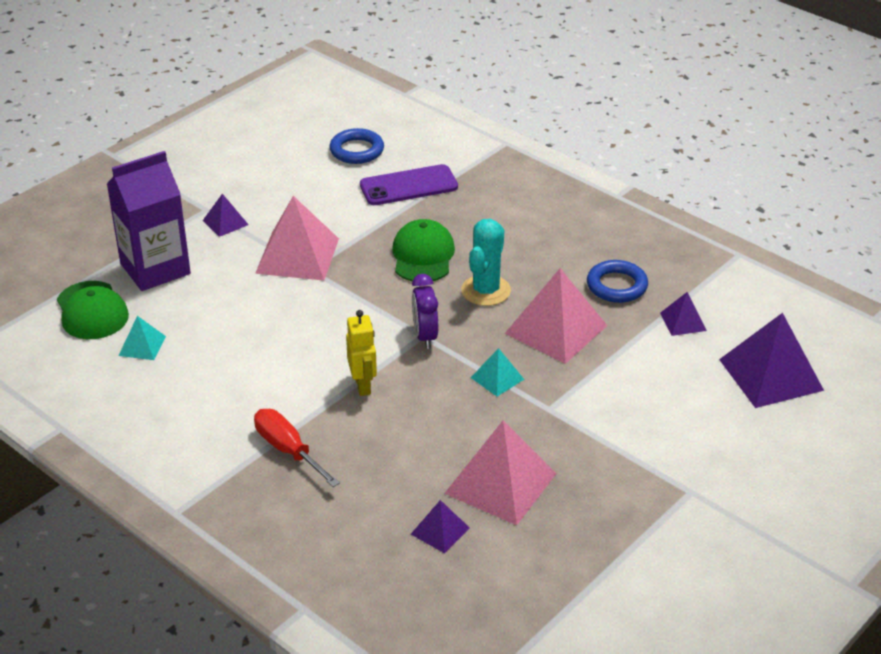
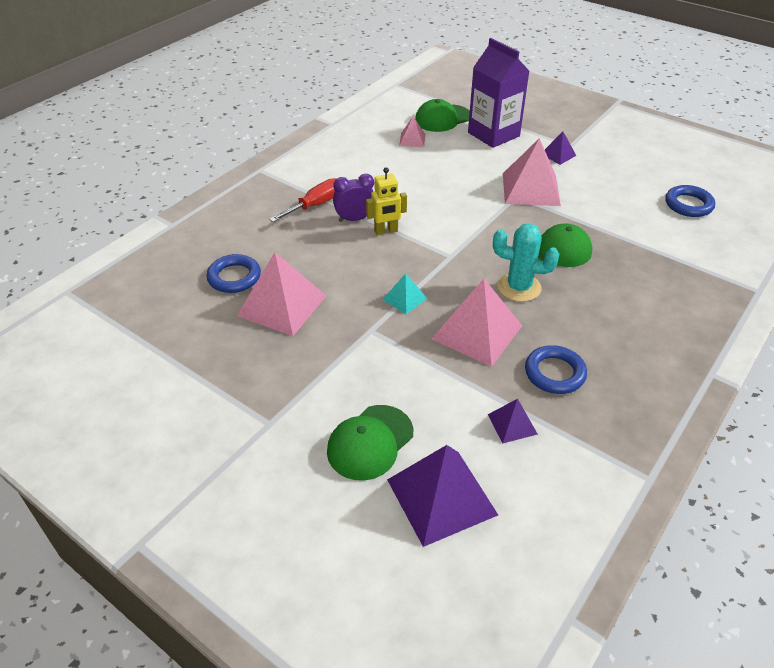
camera: 85 degrees right, 5 degrees up
turquoise pyramid [118,316,166,360] -> pink pyramid [399,117,426,147]
purple phone [360,164,458,205] -> none
purple pyramid [411,500,470,553] -> blue ring [206,254,261,293]
purple clock [412,274,438,349] -> purple clock moved to [333,174,374,222]
none -> green cap [327,405,414,481]

